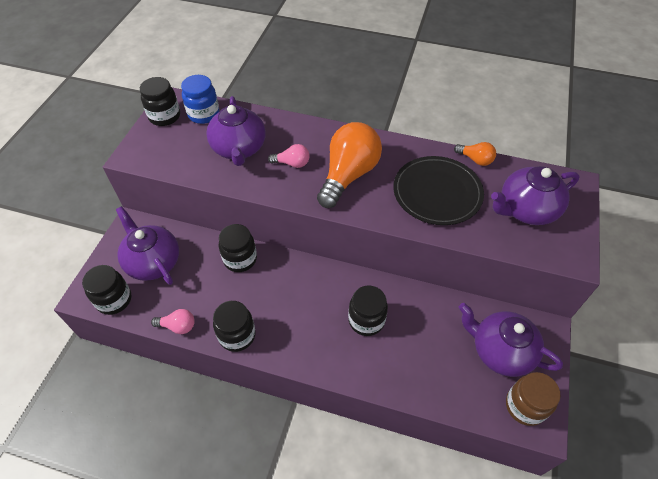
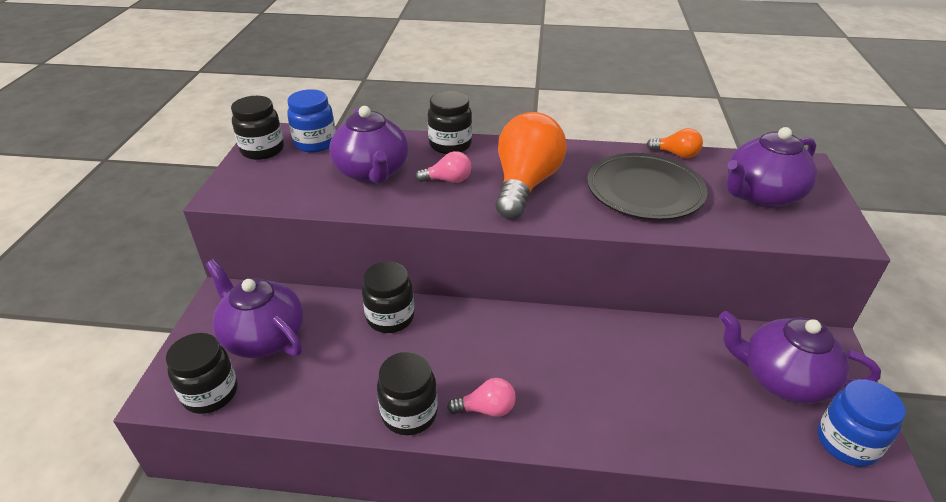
camera: 10 degrees left, 15 degrees down
pink light bulb [151,309,195,334] -> pink light bulb moved to [447,378,516,417]
black jar [348,285,388,336] -> black jar moved to [428,91,472,154]
brown jar [506,372,561,426] -> blue jar [818,380,906,467]

